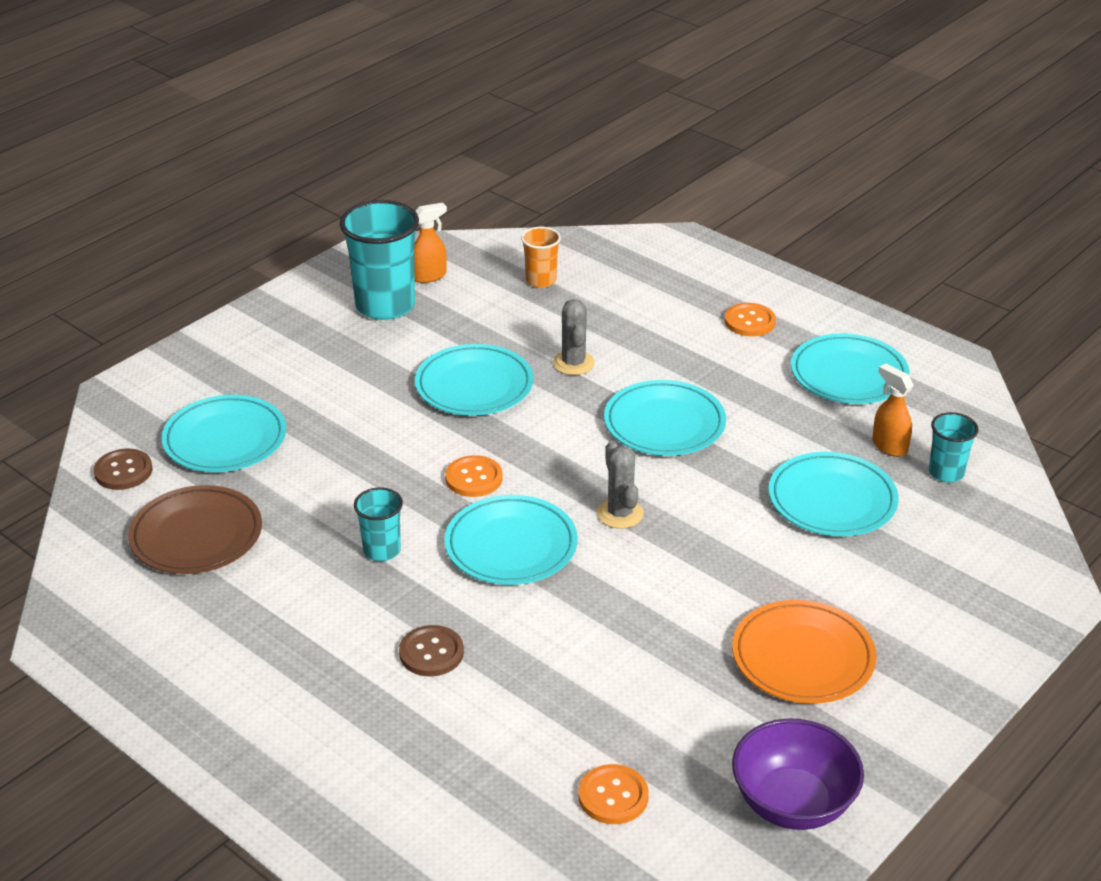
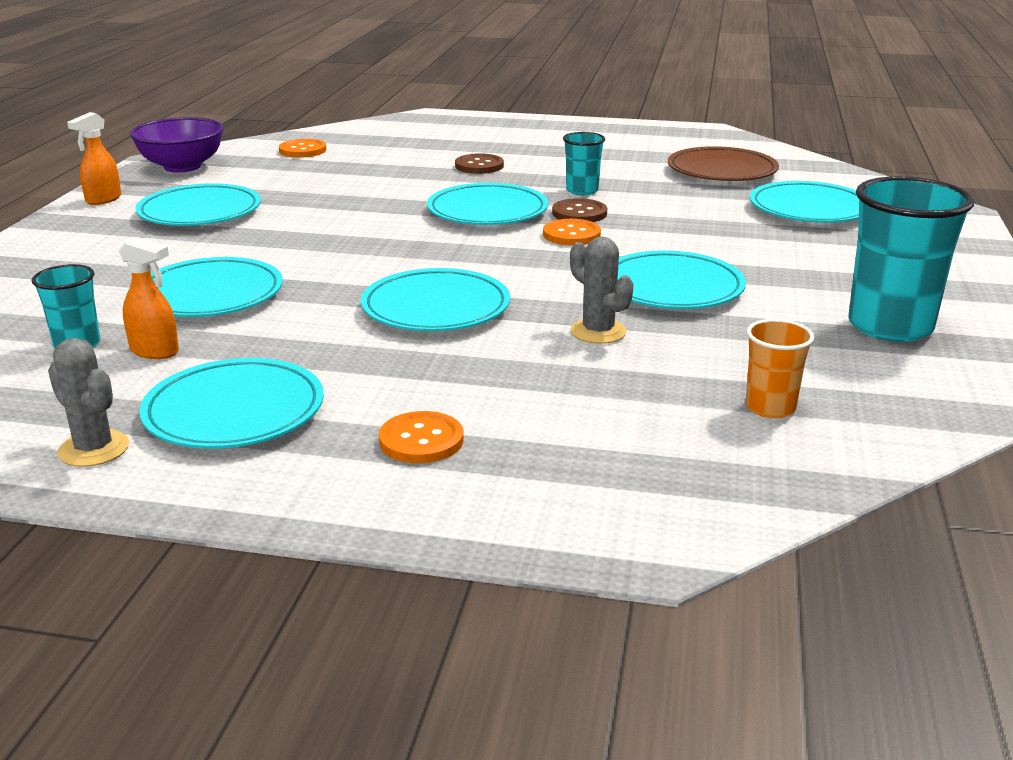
camera: 150 degrees right, 10 degrees down
brown button [94,449,152,490] -> brown button moved to [552,198,607,222]
orange spray bottle [414,203,447,283] -> orange spray bottle moved to [67,112,121,205]
grey cactus [597,441,644,529] -> grey cactus moved to [48,338,129,467]
orange plate [732,600,876,704] -> turquoise plate [135,183,261,226]

